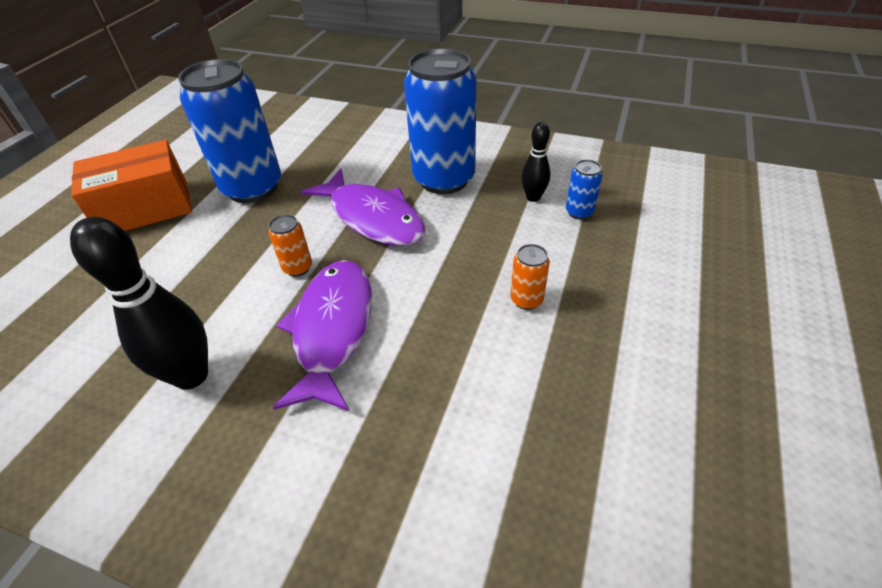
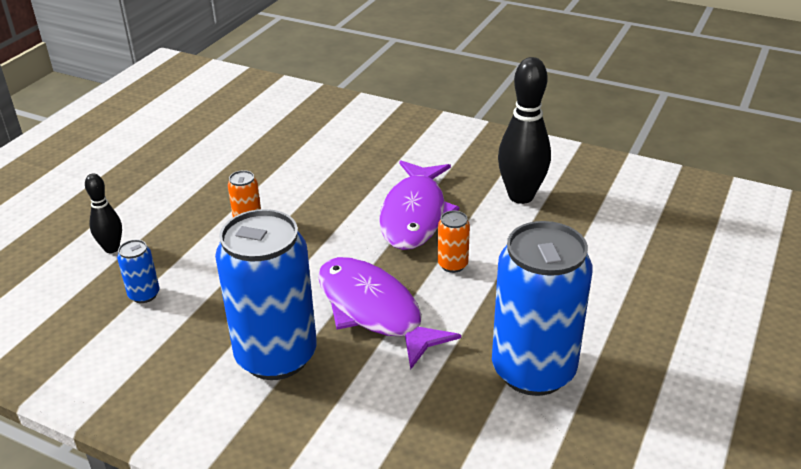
camera: 175 degrees left, 10 degrees down
orange box [71,140,192,231] -> none
black bowling pin [521,122,550,202] -> black bowling pin moved to [85,173,122,253]

